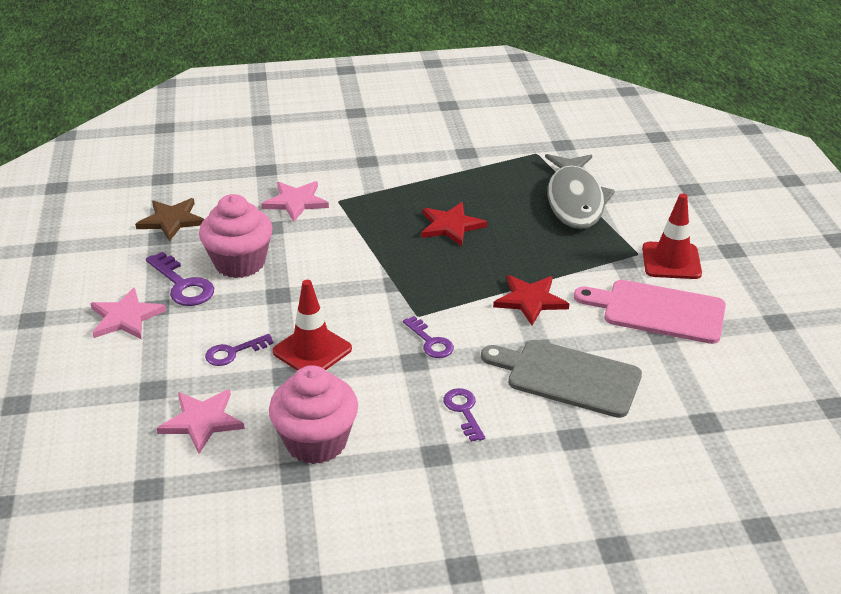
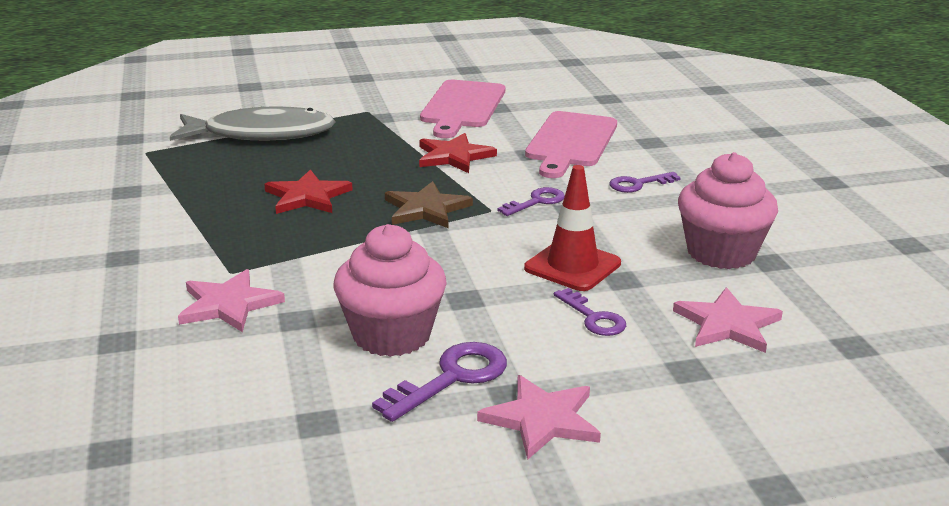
camera: 95 degrees left, 10 degrees down
brown star [135,198,204,241] -> brown star moved to [385,181,473,228]
grey cutting board [481,340,642,418] -> pink cutting board [525,111,617,178]
red traffic cone [642,193,702,279] -> none

